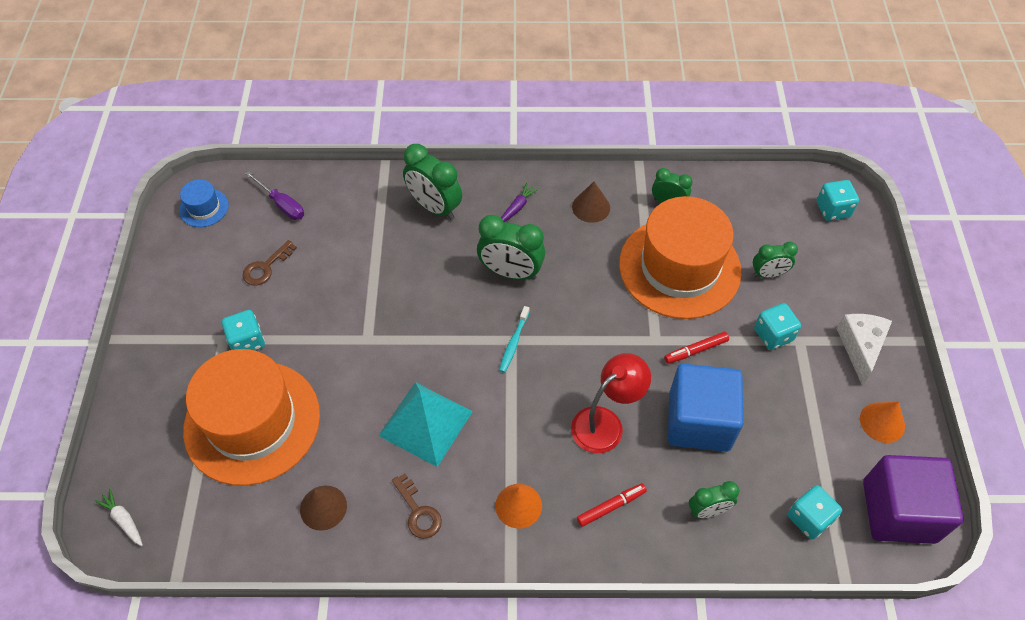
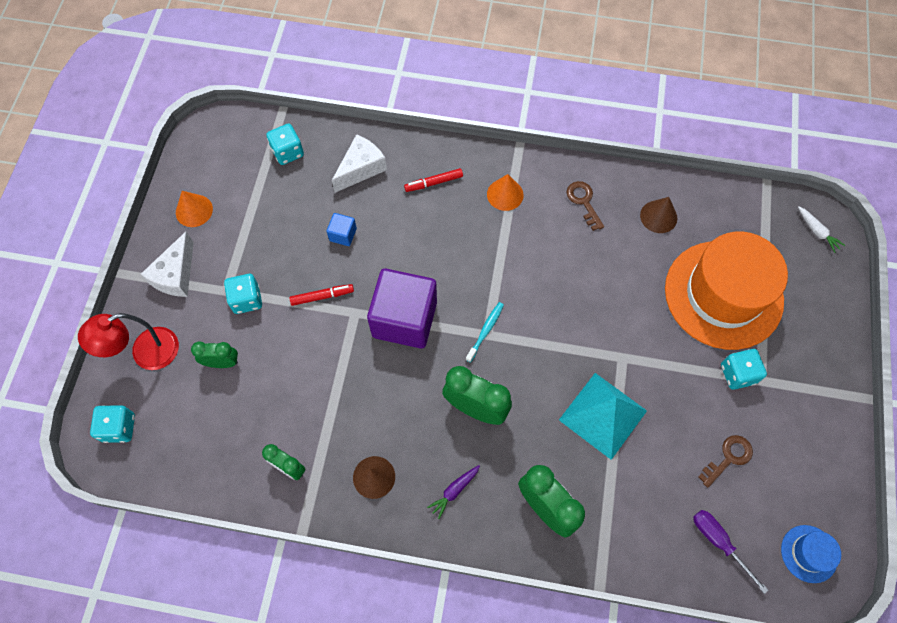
camera: 170 degrees left, 10 degrees up
turquoise pyramid [379,382,473,467] -> turquoise pyramid moved to [559,373,647,460]
red lamp [571,353,651,453] -> red lamp moved to [78,313,179,370]
orange hat [619,196,742,319] -> none
blue cube [668,364,743,452] -> blue cube [326,213,357,246], size x0.42
green clock [689,481,739,518] -> white cheese [332,134,387,193]
purple cube [863,455,964,544] -> purple cube moved to [367,269,437,349]

